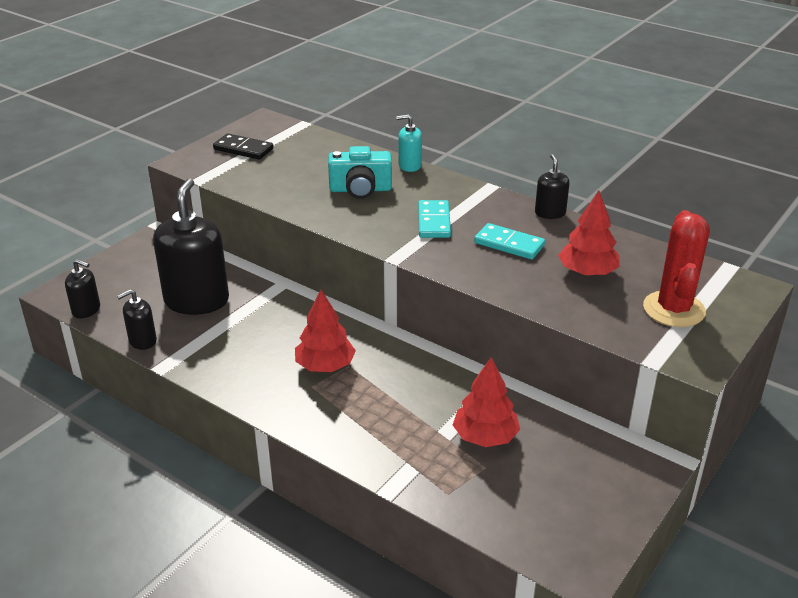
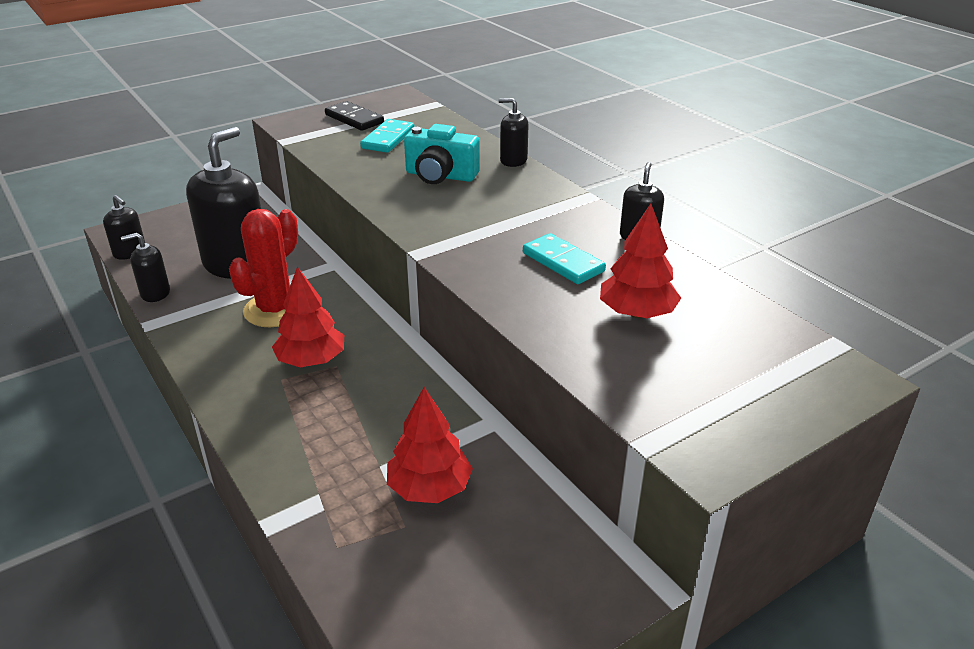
camera: 20 degrees right, 0 degrees up
turquoise soap dispenser [396,114,422,172] -> black soap dispenser [499,98,528,167]
turquoise domino [418,200,451,238] -> turquoise domino moved to [360,119,414,153]
red cactus [643,210,710,327] -> red cactus moved to [229,209,298,327]

